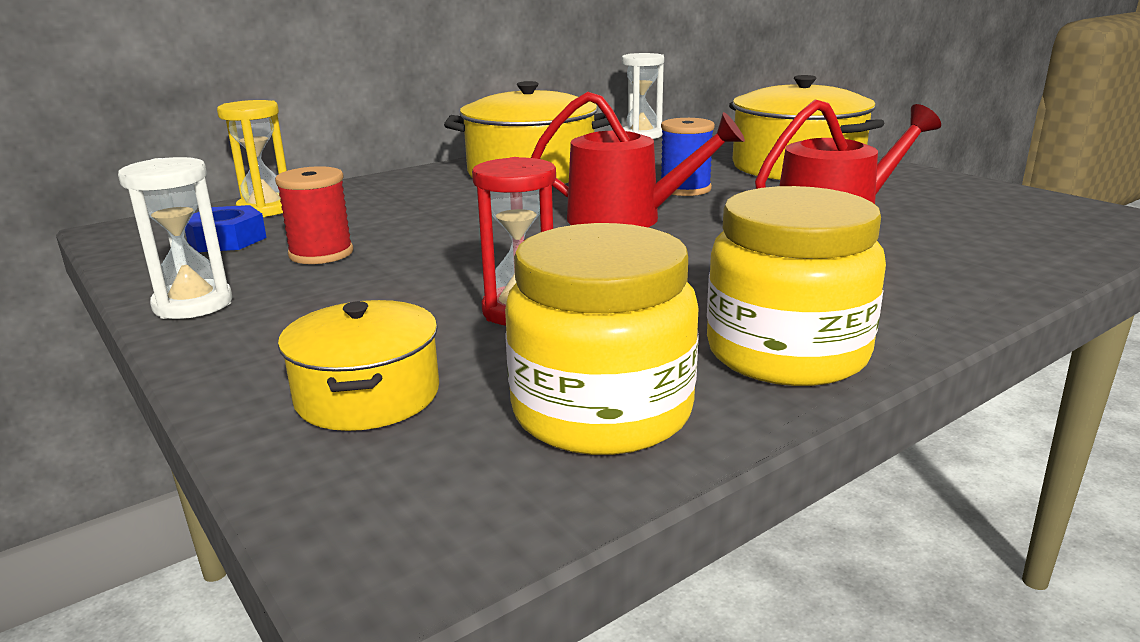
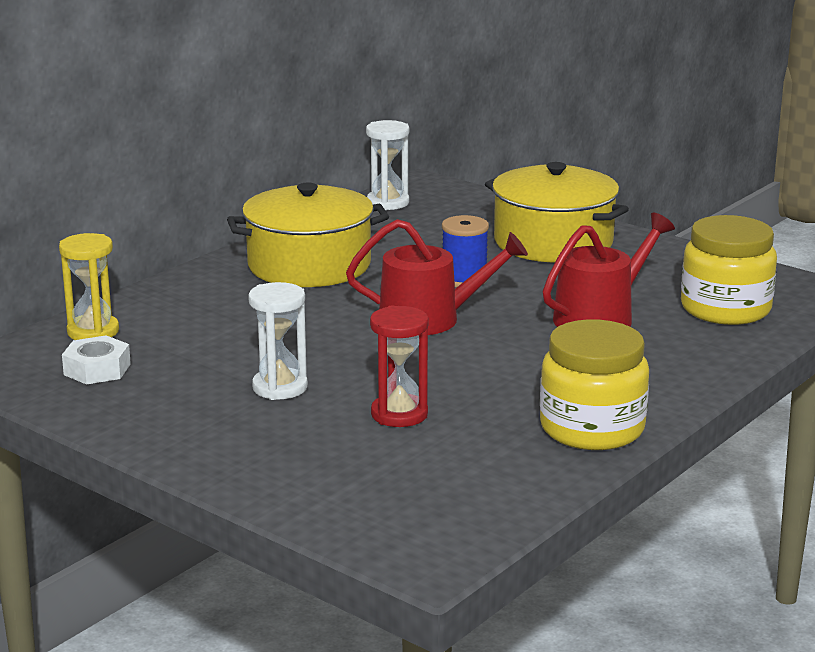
camera: 15 degrees left, 0 degrees up
white hourglass [118,157,233,319] -> white hourglass moved to [248,282,308,400]
blue nut [185,205,267,252] -> white nut [62,335,131,385]
red spool [275,166,353,264] -> none
yellow pot [278,300,439,431] -> none
yellow jar [505,223,699,455] -> yellow jar moved to [681,215,777,325]

